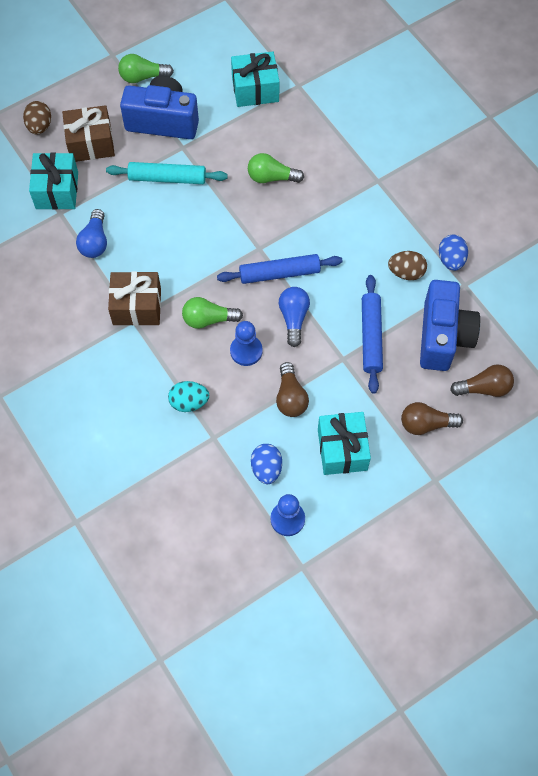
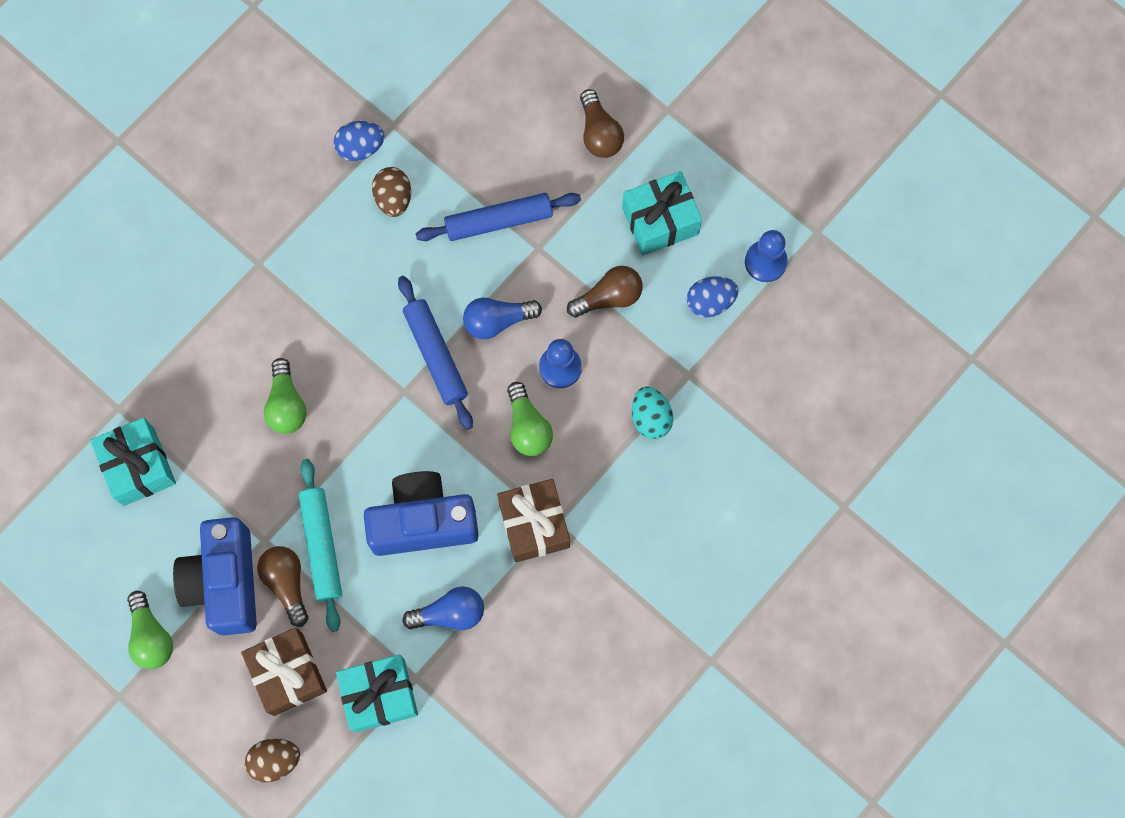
camera: 105 degrees left, 10 degrees up
blue camera [420,280,480,371] -> blue camera moved to [364,471,479,556]
brown light bulb [450,364,514,397] -> brown light bulb moved to [257,546,308,627]

